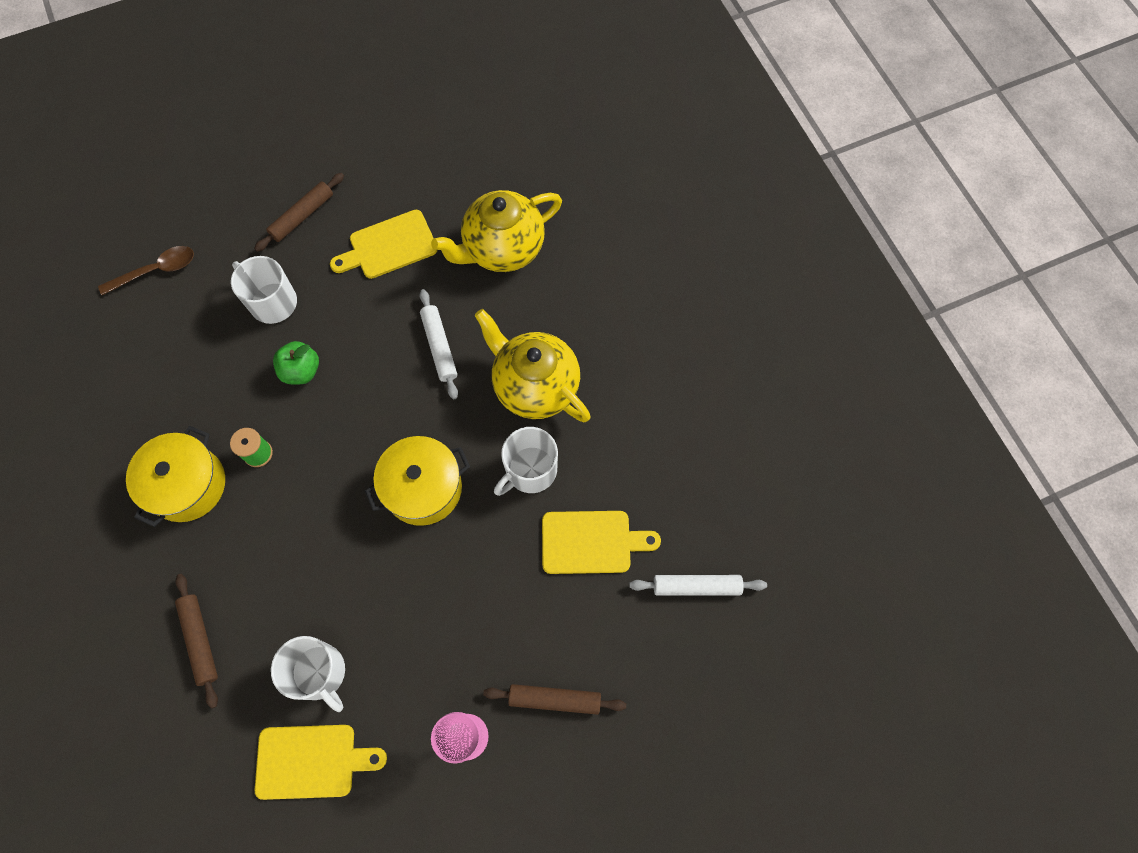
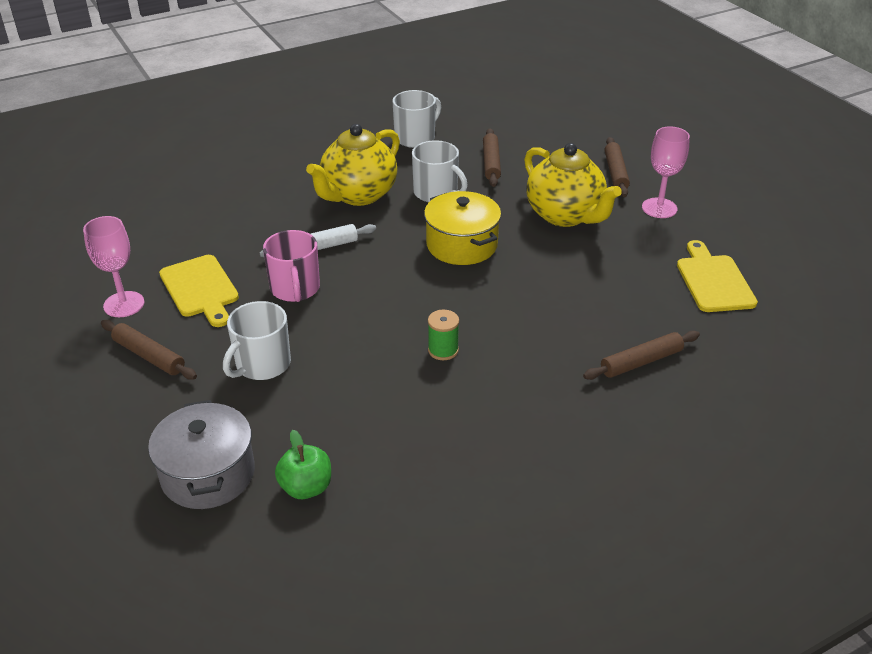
camera: 95 degrees left, 30 degrees down
brown spoon [98,246,194,295] -> grey pot [148,400,255,509]
yellow pot [126,426,225,527] -> none
white mug [271,636,345,712] -> white mug moved to [393,90,441,148]
green apple [273,341,319,384] -> green apple moved to [275,430,331,499]
yellow teapot [431,190,562,272] -> yellow teapot moved to [524,143,622,227]
yellow cutting board [542,511,661,574] -> brown rolling pin [483,128,501,187]
white rolling pin [629,575,767,595] -> none
none -> pink goblet [83,216,145,317]
none -> pink mug [263,230,320,302]

